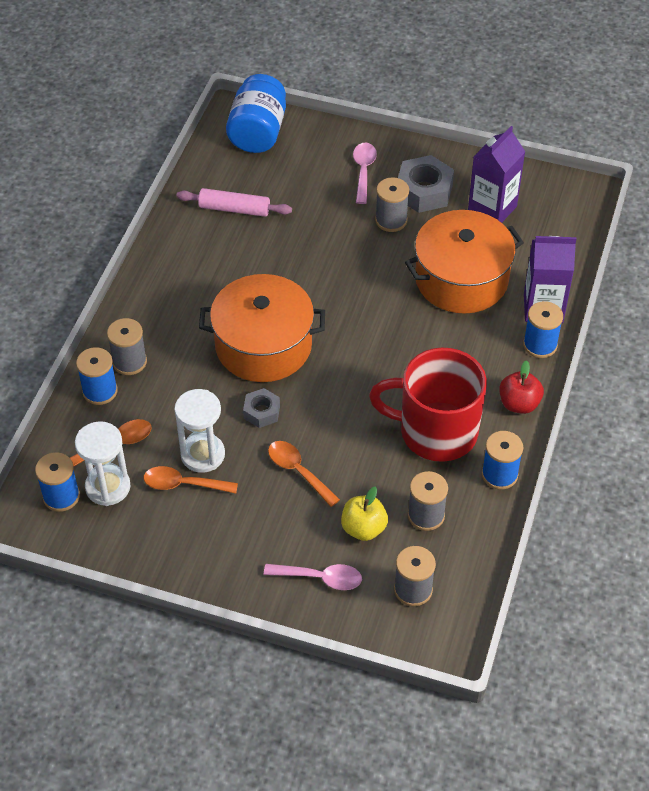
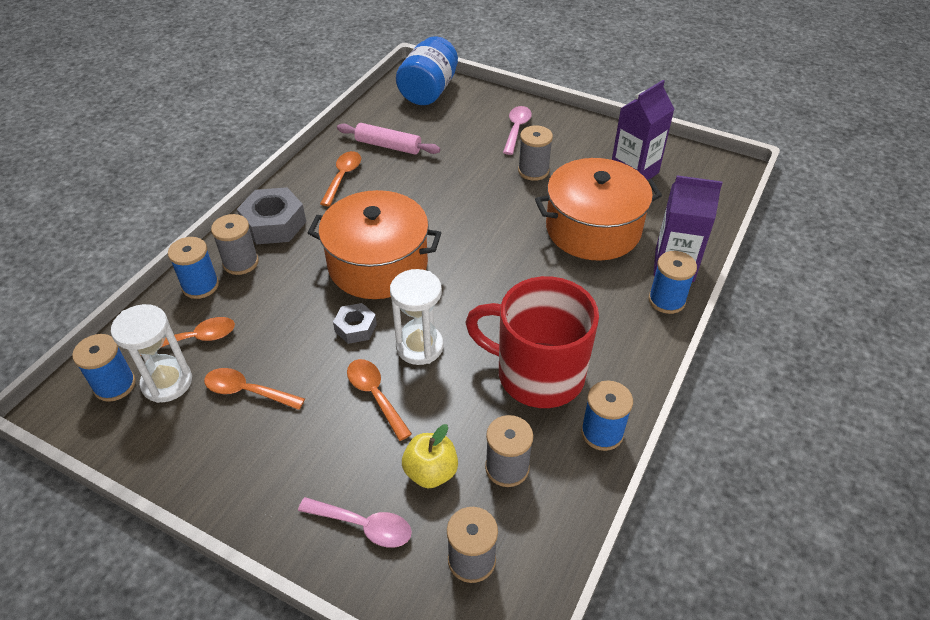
camera: 10 degrees right, 5 degrees down
white hourglass [174,389,225,473] -> white hourglass moved to [390,269,444,365]
grey nut [398,155,454,213] -> grey nut moved to [237,187,306,244]
red apple [499,360,544,414] -> none
none -> orange spoon [320,151,361,206]

